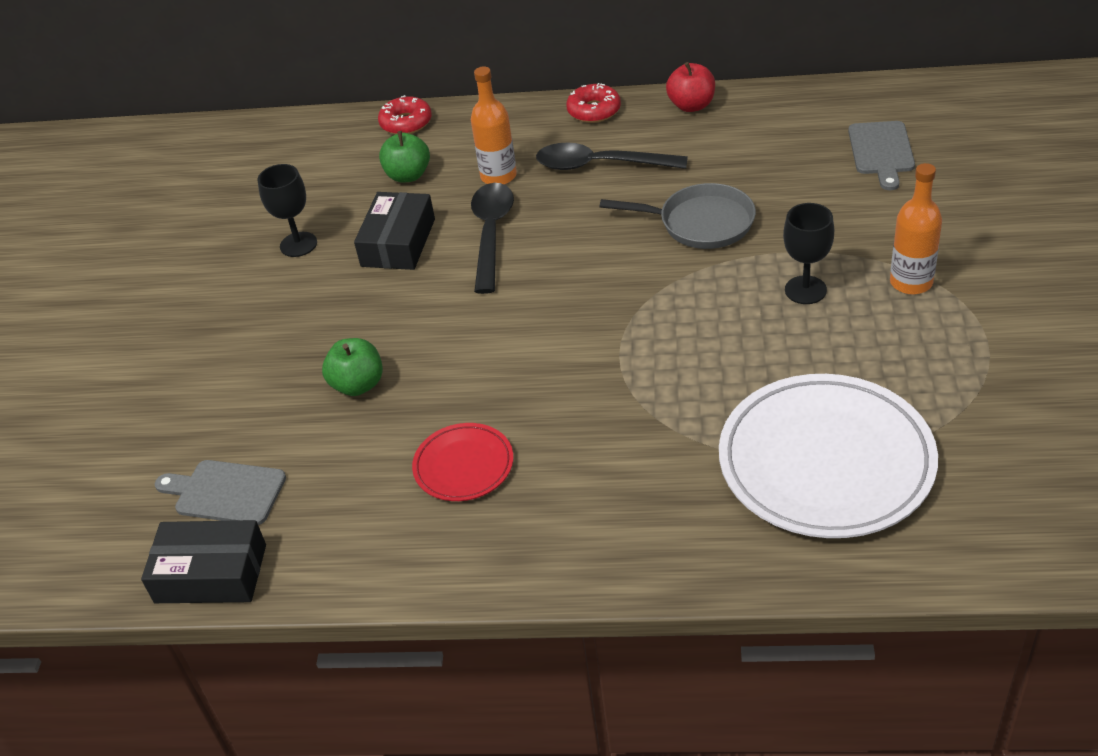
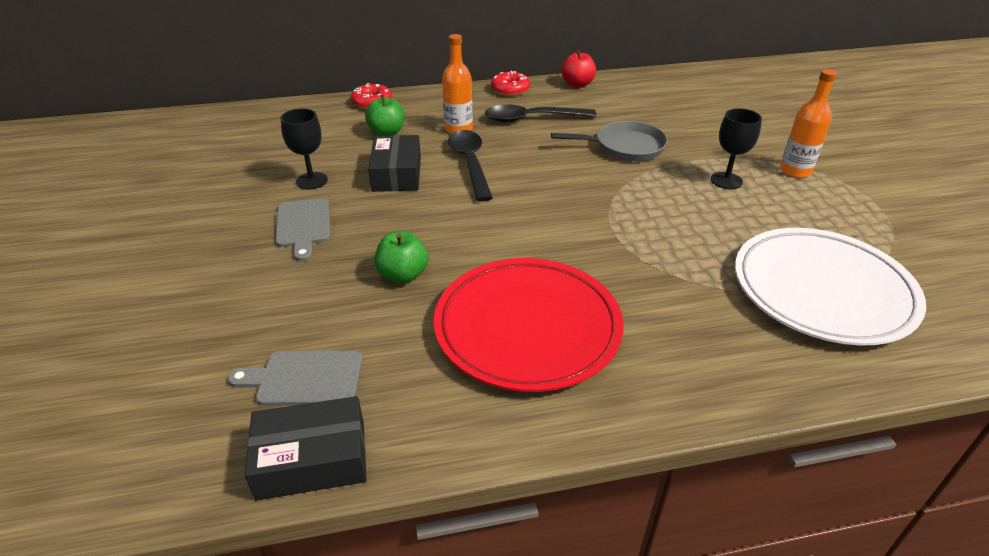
camera: 20 degrees left, 5 degrees down
red plate [412,423,513,501] -> red plate [434,258,624,392], size x2.02
grey cutting board [848,121,915,190] -> grey cutting board moved to [275,198,331,261]

